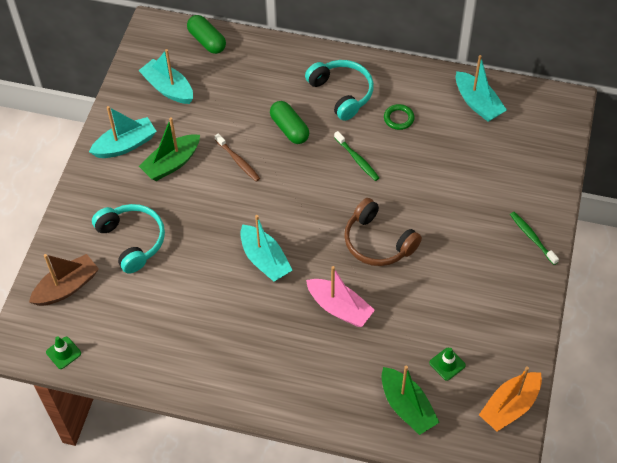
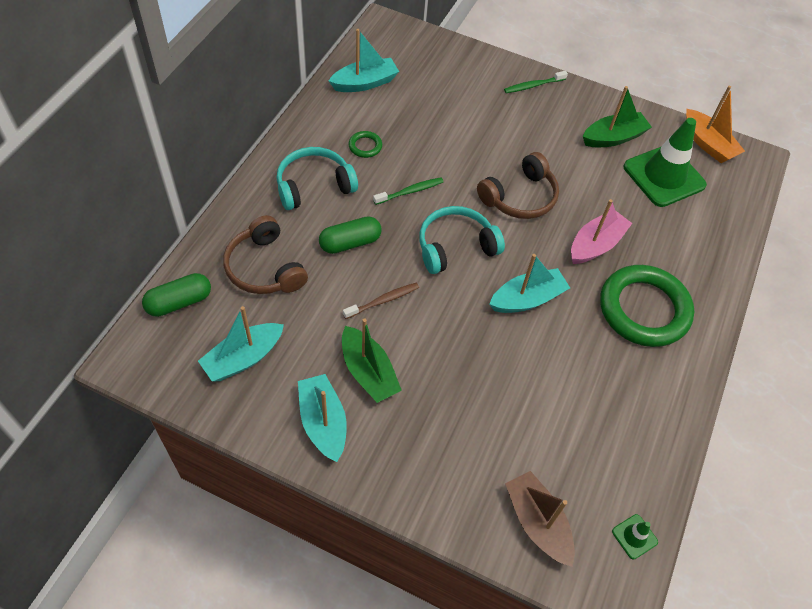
camera: 85 degrees left, 0 degrees up
turquoise headphones [92,204,165,274] -> turquoise headphones moved to [419,206,505,274]
green boat [381,365,440,435] -> green boat moved to [583,86,652,147]
green traffic cone [429,348,466,381] -> green traffic cone [624,118,707,207], size x2.39
none -> brown headphones [223,215,308,294]
none -> green ring [600,265,694,347]

